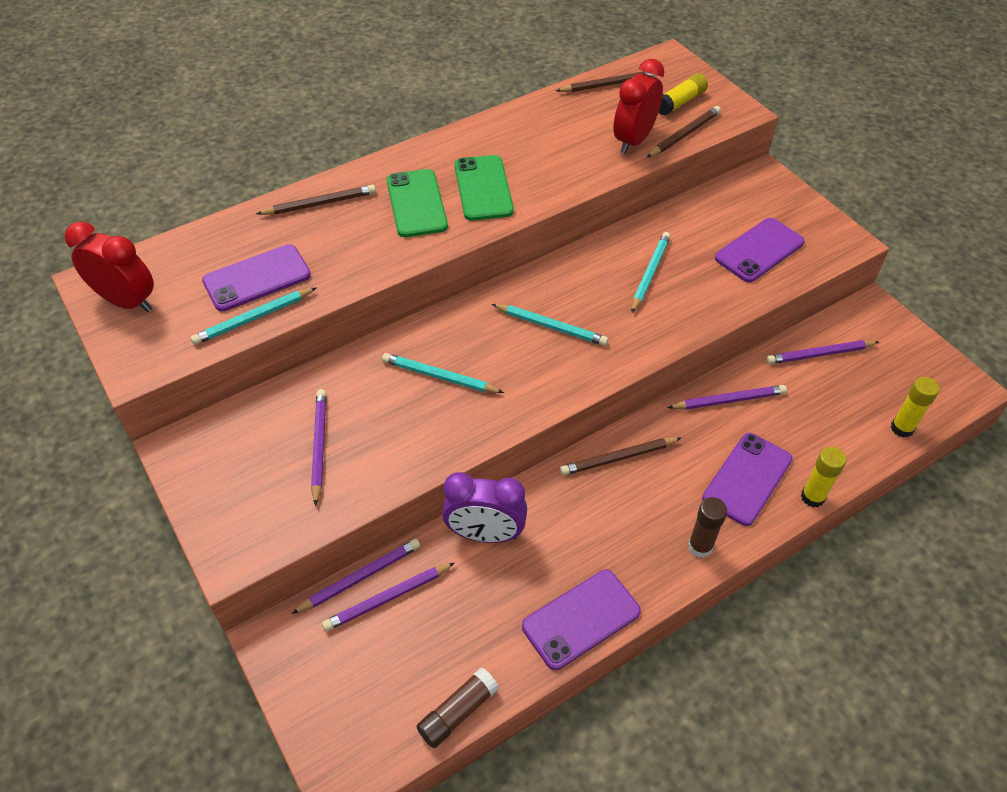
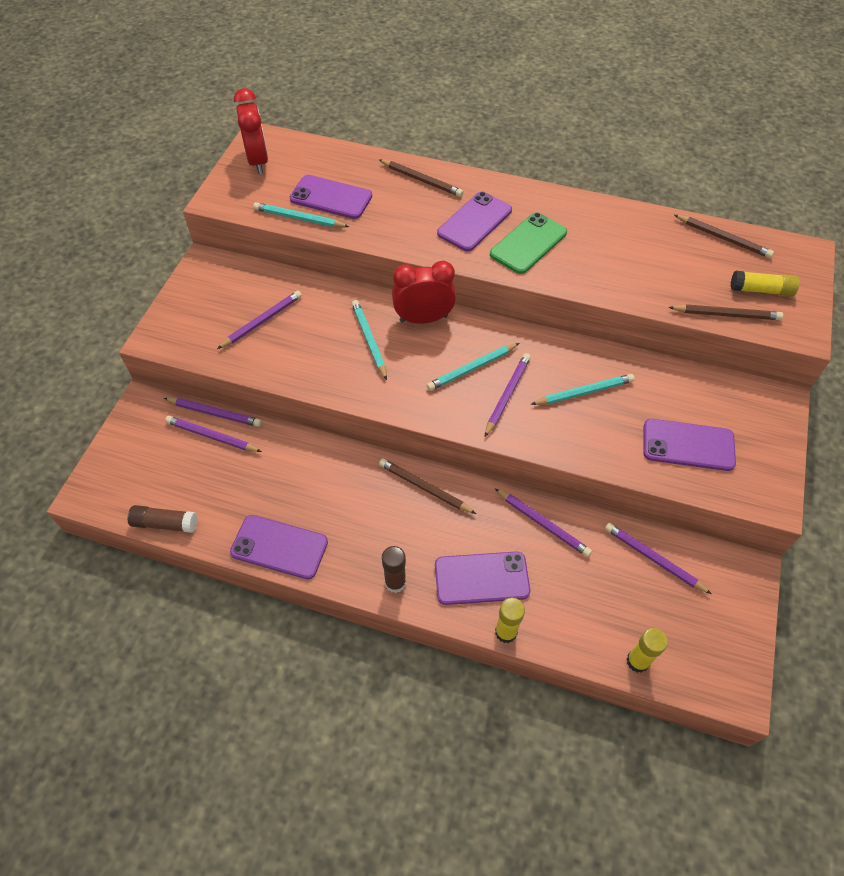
camera: 50 degrees right, 5 degrees up
green phone [387,169,448,237] -> purple phone [437,192,512,252]
purple clock [442,472,527,543] -> none
turquoise pencil [492,304,608,346] -> turquoise pencil turned 75 degrees clockwise [427,343,519,391]
red clock [613,59,665,154] -> red clock moved to [392,261,456,324]
none -> purple pencil [484,353,531,437]

